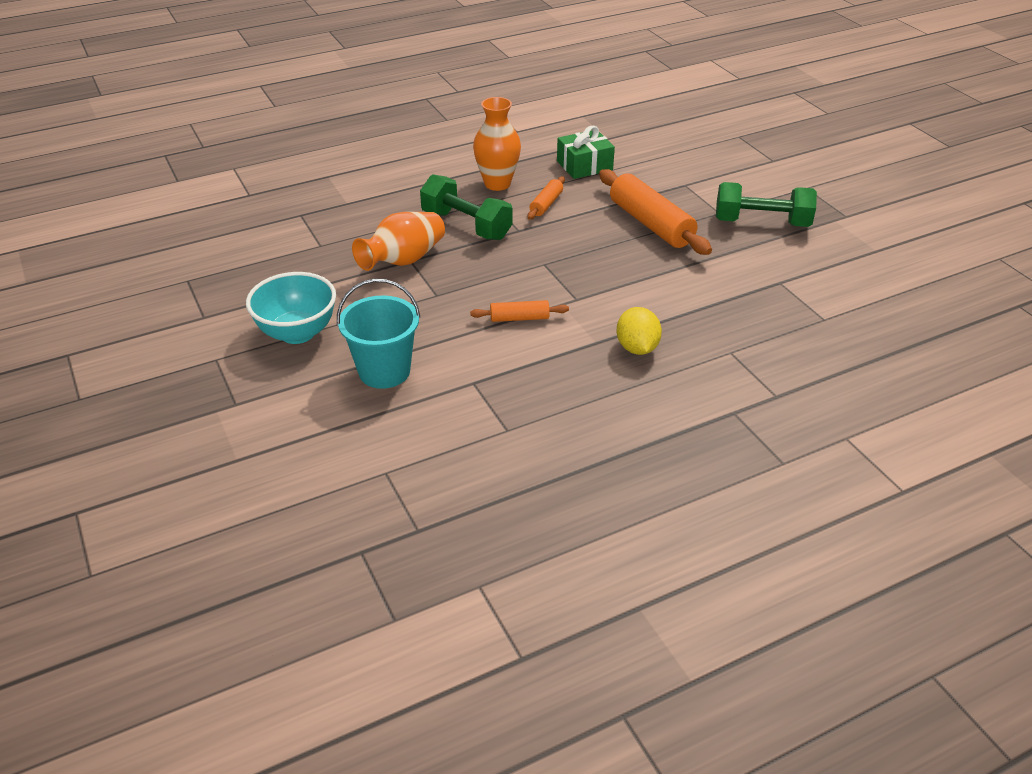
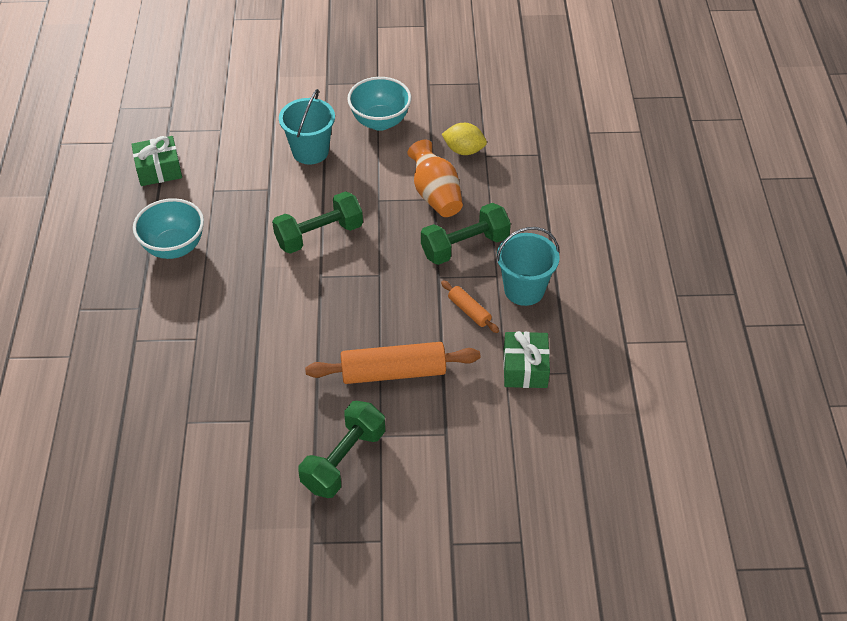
camera: 115 degrees right, 10 degrees up
orange rolling pin [470,300,569,322] -> green dumbbell [272,191,363,253]
orange vase [473,97,521,191] -> turquoise bucket [496,227,560,306]
yellow lemon [617,307,662,355] -> yellow lemon moved to [442,123,487,155]
none -> green gift [131,136,182,186]
none -> turquoise bowl [133,198,204,259]

